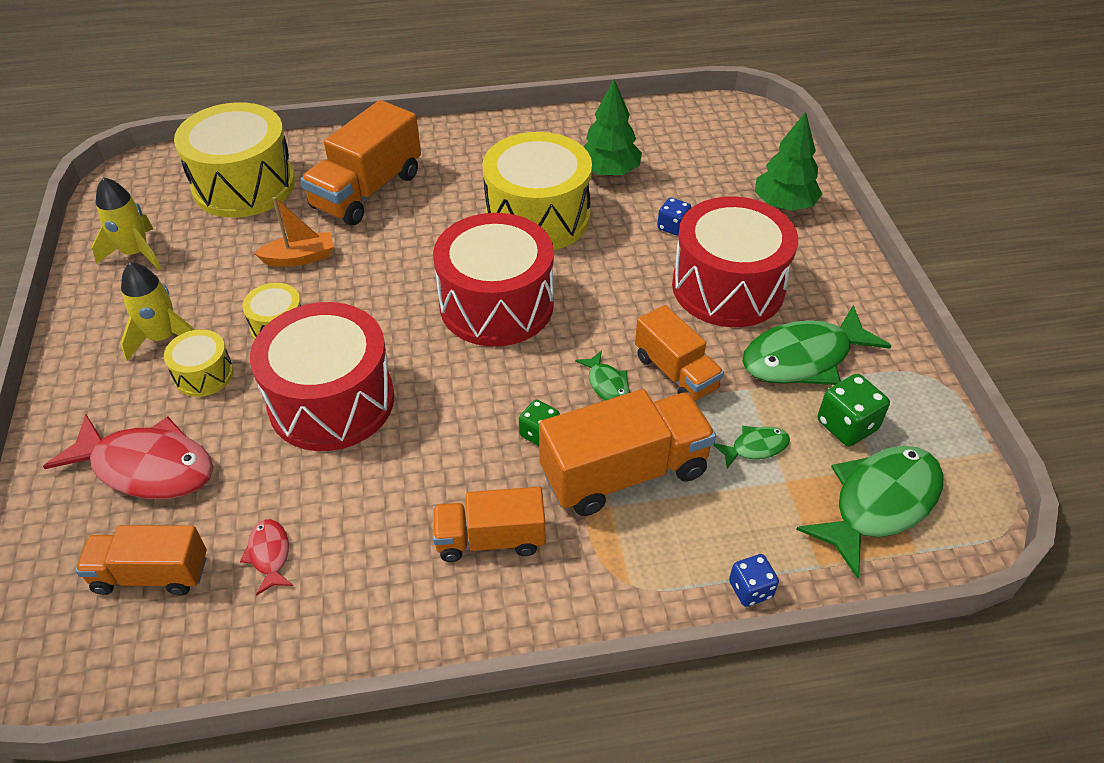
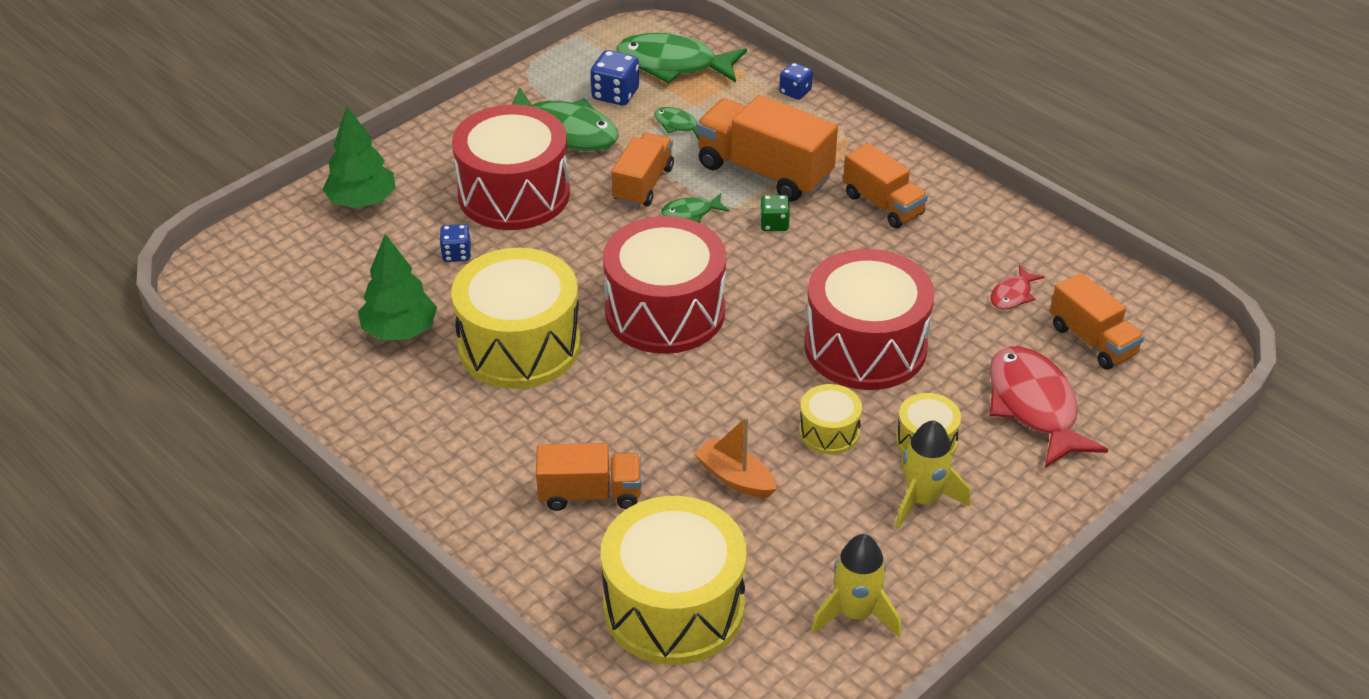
camera: 125 degrees left, 5 degrees down
orange truck [300,100,421,225] -> orange truck [536,443,641,511], size x0.63
green fish [575,350,630,400] -> green fish turned 135 degrees counterclockwise [661,193,729,223]
green dice [818,374,890,446] -> blue dice [591,50,639,106]

